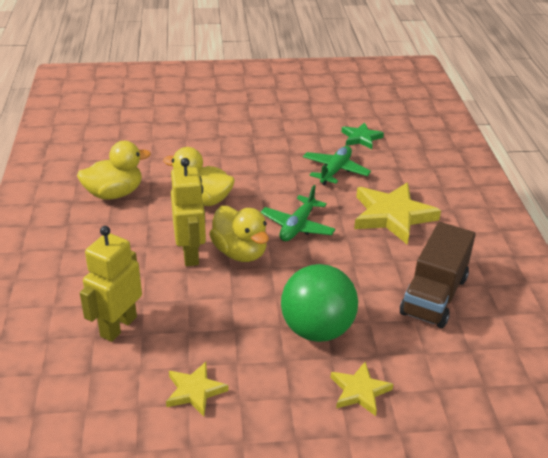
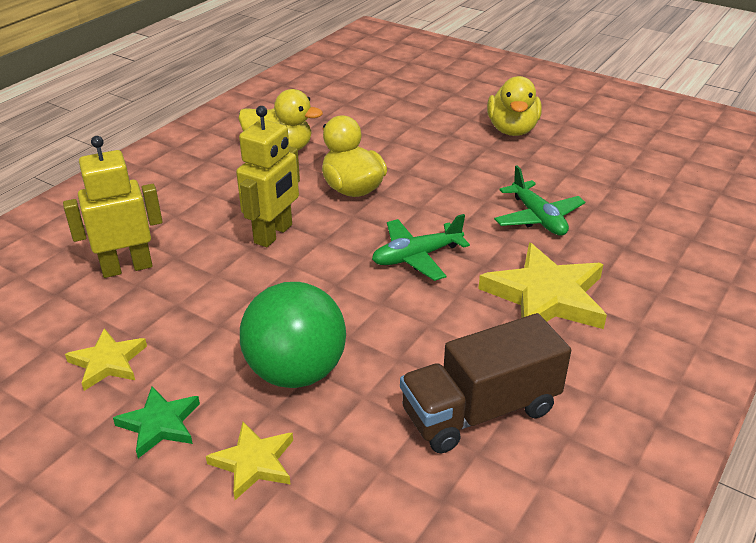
camera: 40 degrees right, 0 degrees up
yellow duck [209,206,269,262] -> yellow duck moved to [487,76,542,136]
green plane [303,146,371,185] -> green plane turned 90 degrees clockwise [494,166,585,236]
green star [341,122,384,149] -> green star moved to [113,386,200,458]

